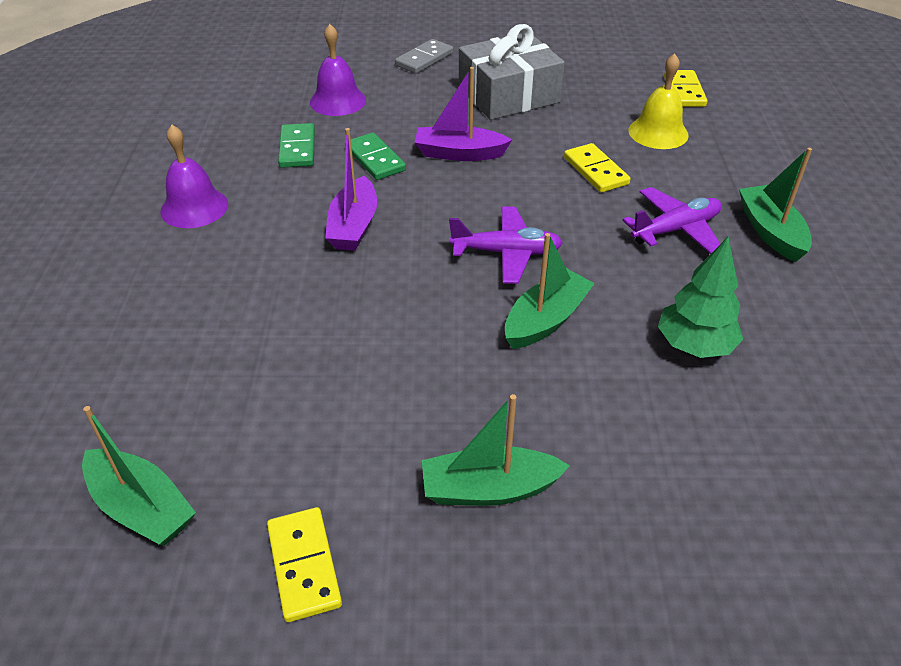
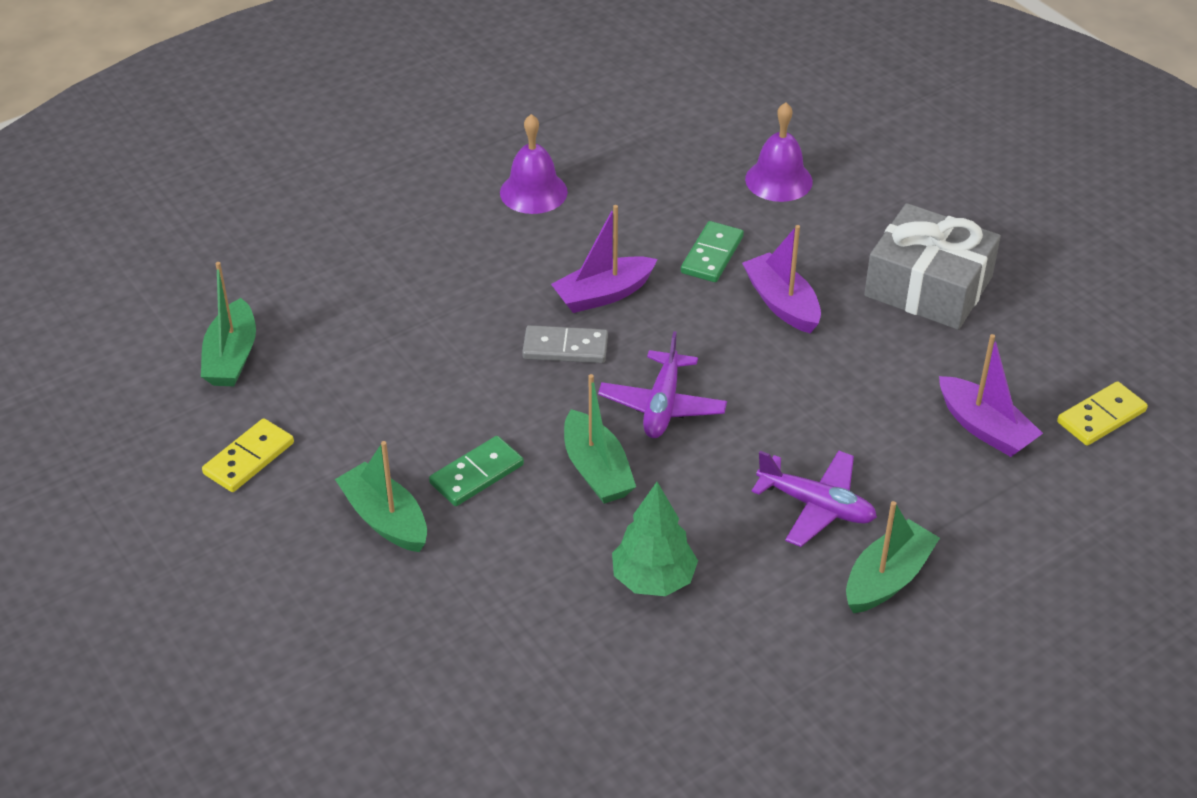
camera: 55 degrees right, 0 degrees up
green domino [278,123,315,168] -> green domino moved to [429,436,524,506]
grey domino [395,39,453,74] -> grey domino moved to [522,325,608,363]
purple plane [449,206,563,284] -> purple plane turned 45 degrees clockwise [598,331,727,438]
green boat [505,233,595,349] -> green boat turned 60 degrees clockwise [564,374,636,504]
yellow domino [564,143,630,193] -> none
yellow bell [628,53,689,149] -> purple boat [939,334,1043,457]

